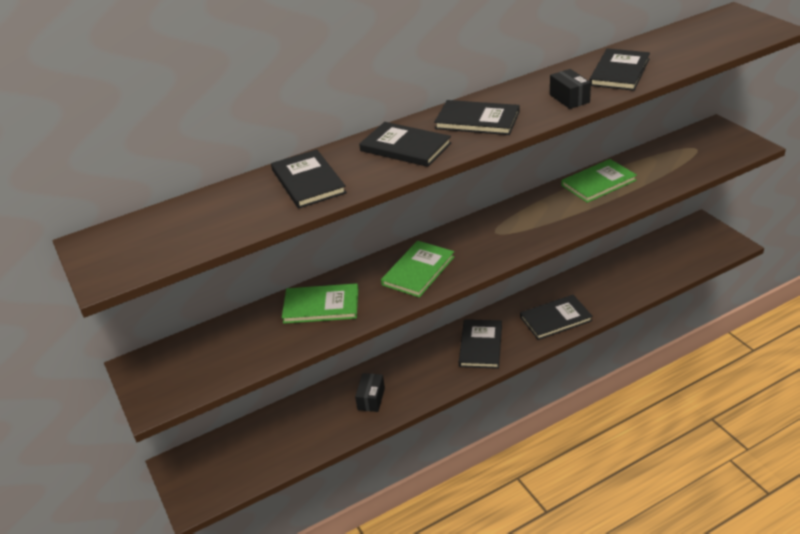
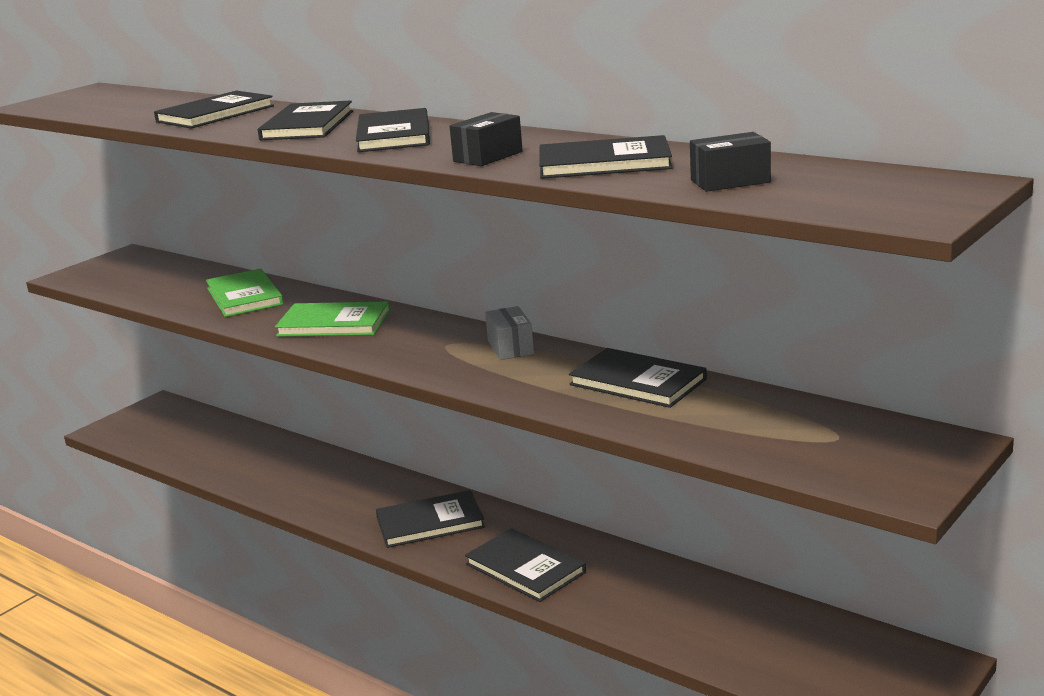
camera: 65 degrees right, 15 degrees down
black box [355,373,385,412] -> black box moved to [690,132,771,192]
green book [561,159,637,203] -> black book [569,348,707,408]
none -> grey box [485,306,534,360]

